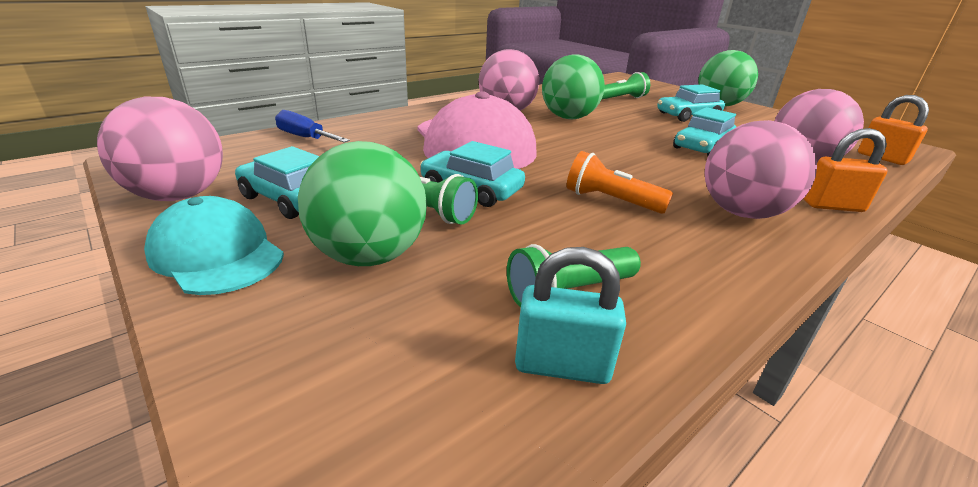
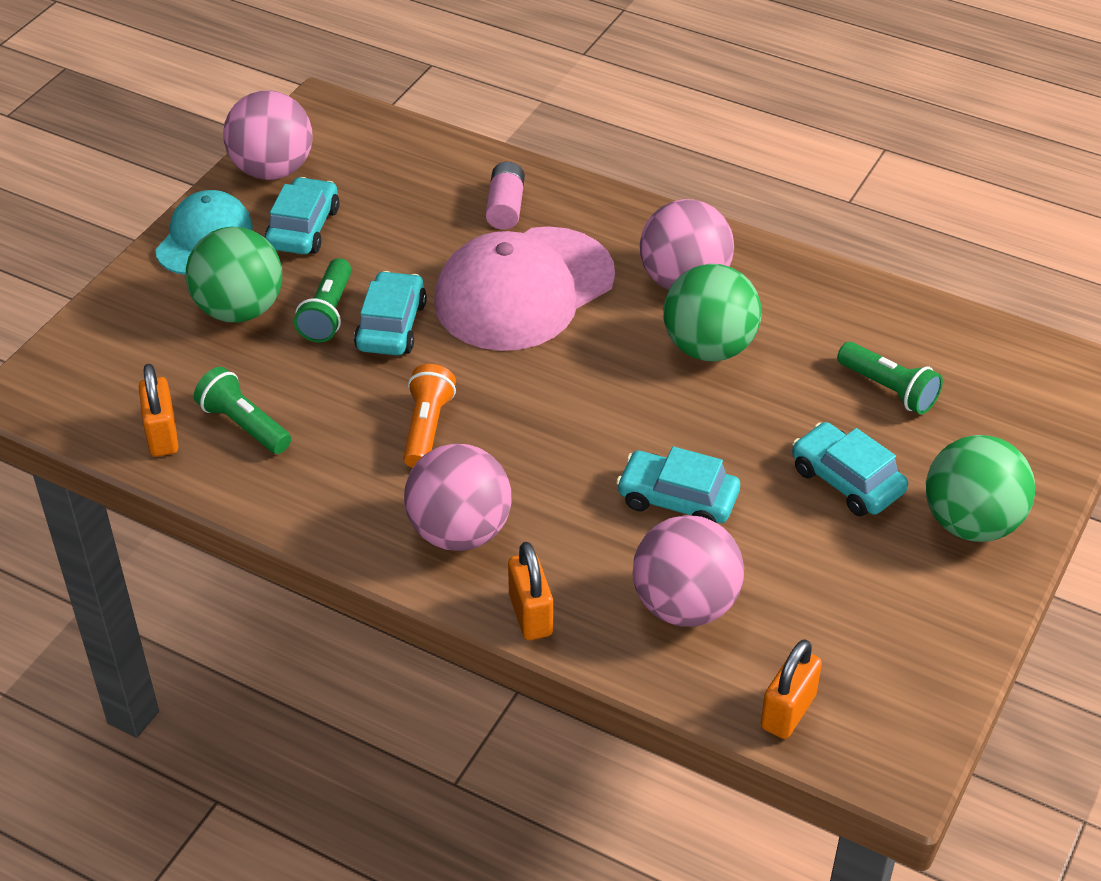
camera: 70 degrees right, 15 degrees up
blue screwdriver [275,110,350,143] -> none
turquoise padlock [515,247,626,384] -> orange padlock [139,364,178,457]
none -> pink battery [486,162,525,230]

